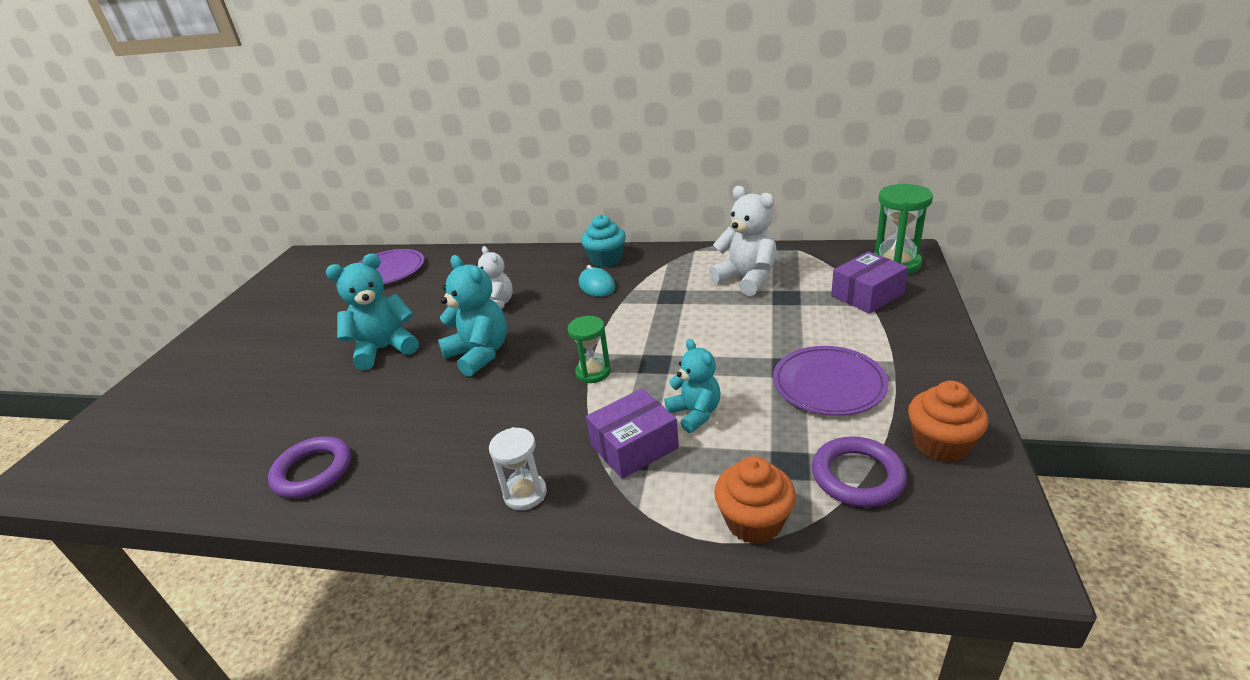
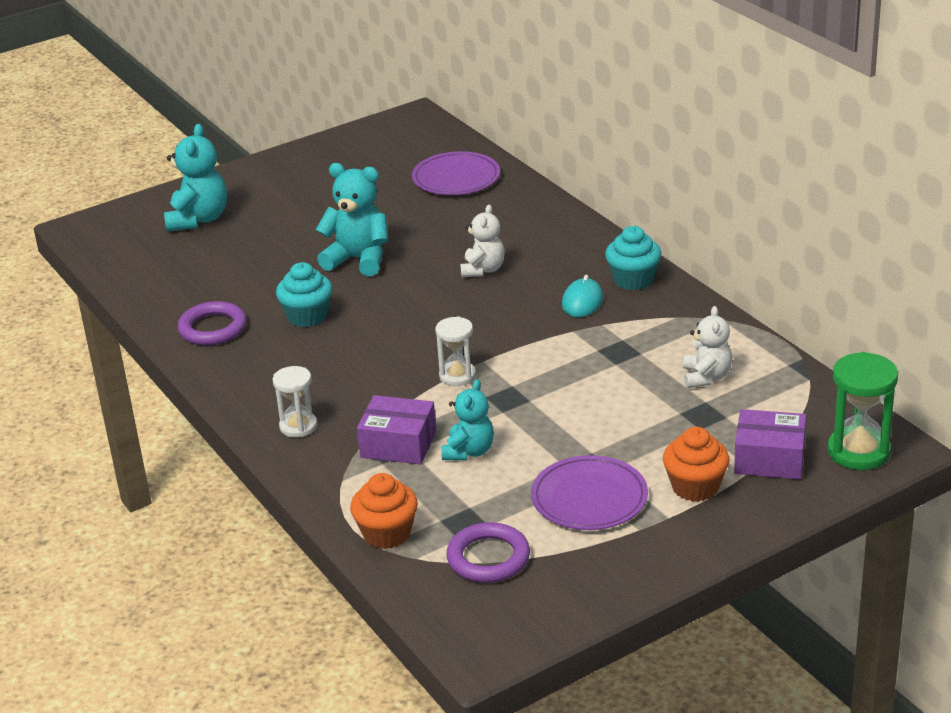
camera: 45 degrees right, 0 degrees up
turquoise teddy bear [438,255,507,377] -> turquoise teddy bear moved to [164,124,227,232]
green hourglass [568,316,611,383] -> white hourglass [435,316,476,386]
white teddy bear [709,186,777,296] -> white teddy bear [683,306,732,388], size x0.66
orange cupcake [908,381,988,462] -> orange cupcake moved to [663,427,730,502]
none -> turquoise cupcake [276,262,332,327]

